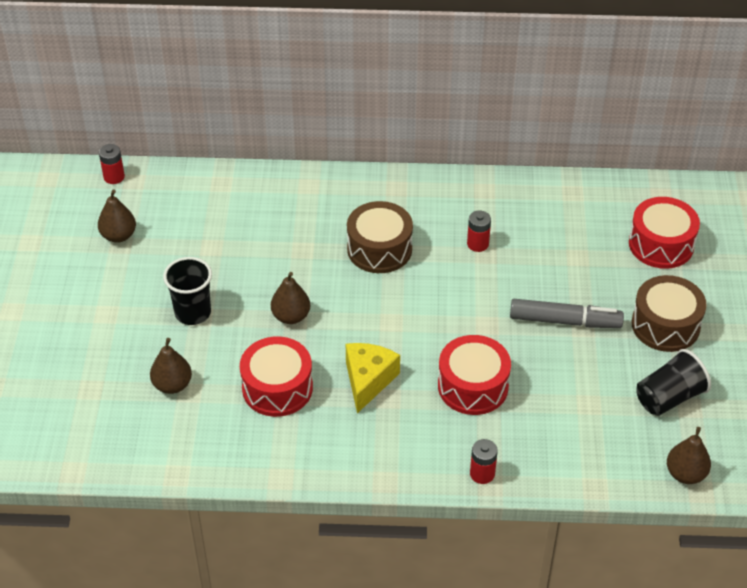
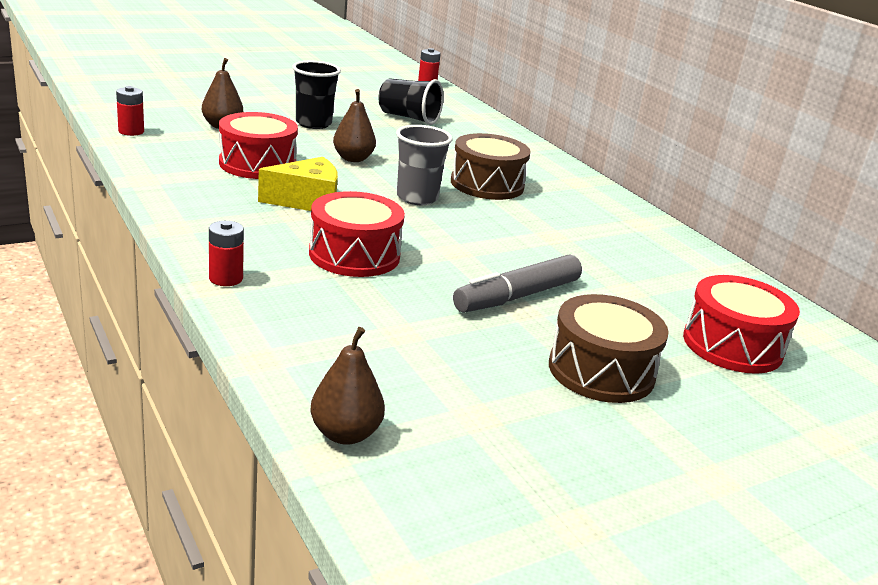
camera: 55 degrees right, 20 degrees down
brown pear [98,189,136,243] -> none
red battery [467,211,491,252] -> red battery moved to [116,86,144,136]
grey marker [510,299,624,328] -> grey marker turned 75 degrees clockwise [453,254,582,313]
black cup [636,349,711,416] -> black cup moved to [379,78,444,125]
none -> grey cup [396,125,453,205]

